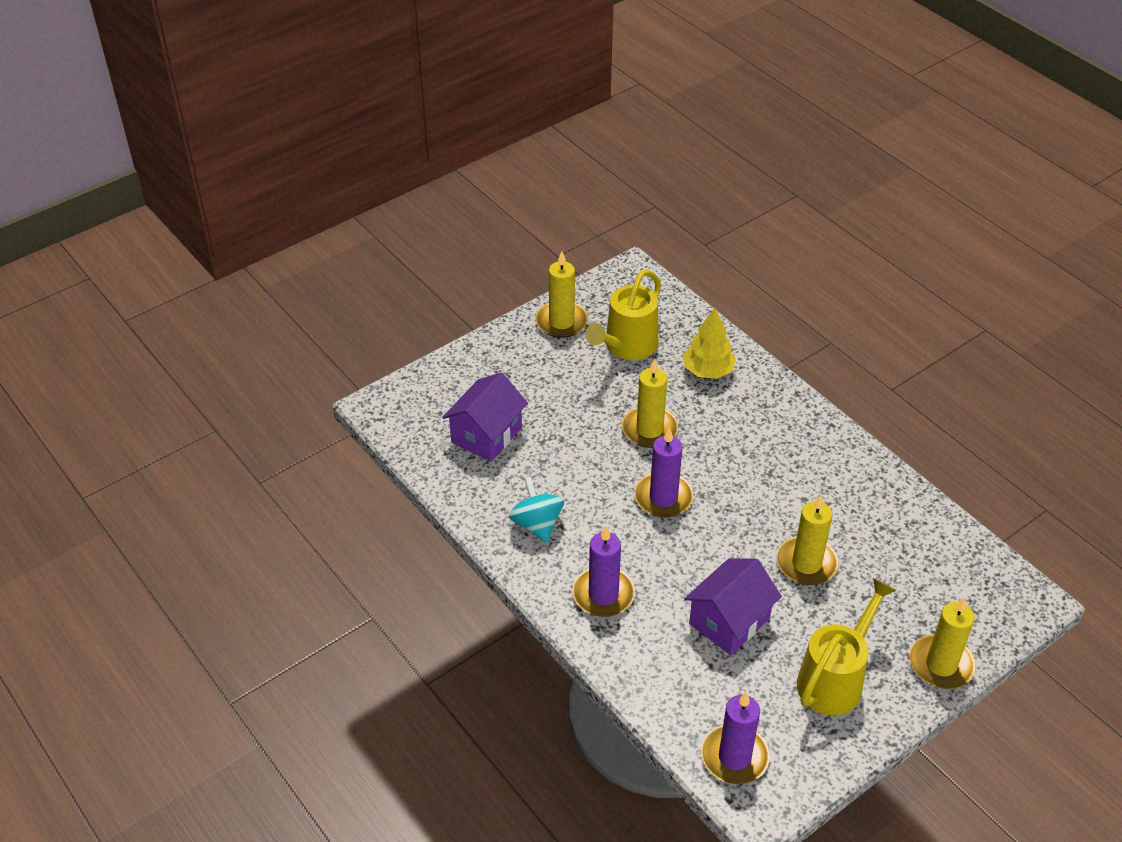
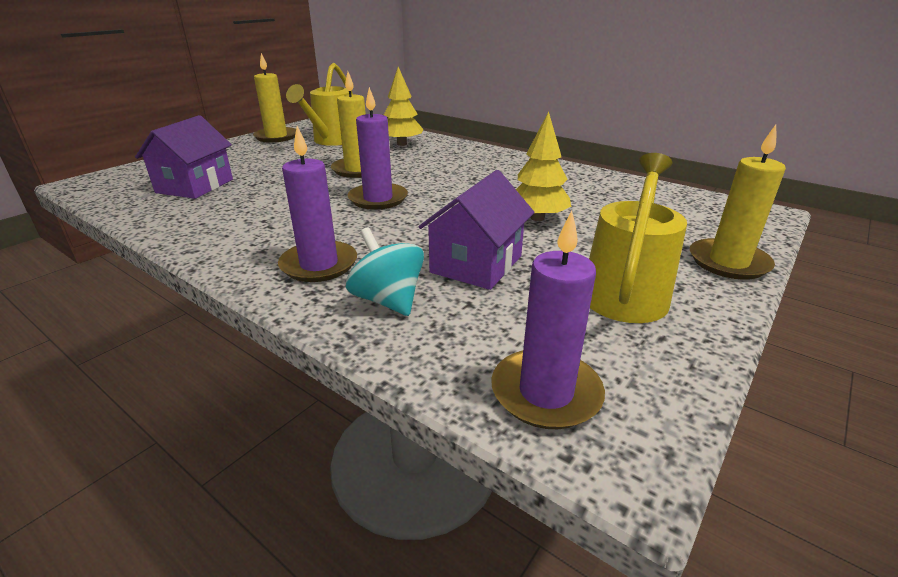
camera: 15 degrees left, 15 degrees down
turquoise spinning top [509,477,564,543] -> turquoise spinning top moved to [346,227,424,316]
yellow candle [777,495,838,585] -> yellow tree [516,111,571,221]

